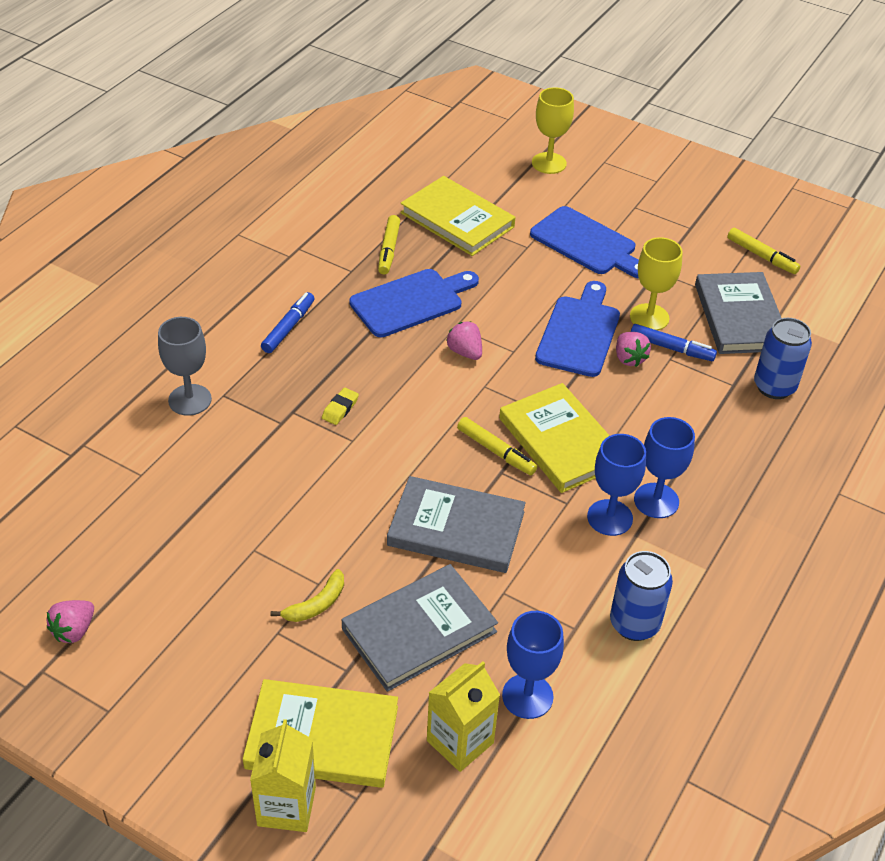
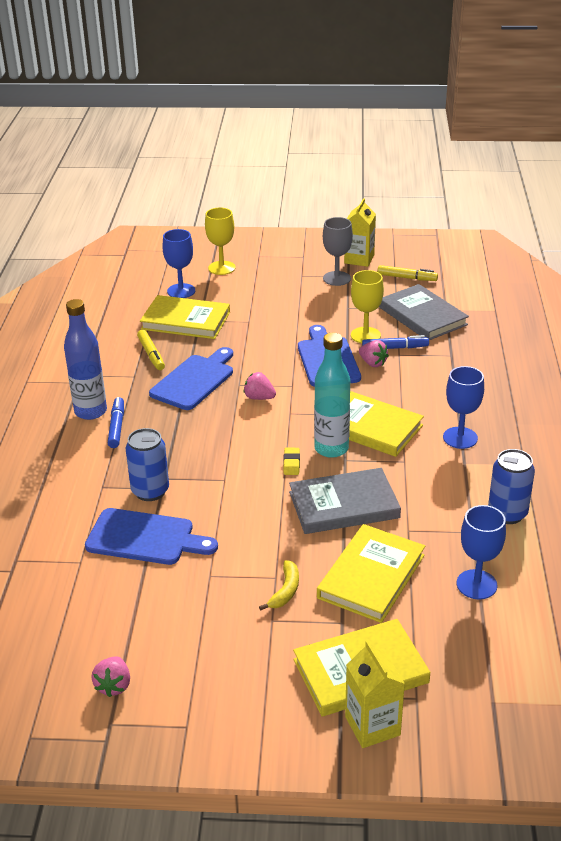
camera: 25 degrees left, 10 degrees down
grey goblet [158,317,212,416] -> grey goblet moved to [323,217,353,286]
yellow eraser [322,388,359,425] -> yellow eraser moved to [283,448,300,475]
grey book [342,564,498,692] -> yellow book [317,524,425,623]
yellow carton [427,661,500,772] -> yellow carton moved to [344,198,376,267]
yellow marker [457,417,537,475] -> turquoise bottle [314,333,350,458]
blue cutting board [530,206,639,278] -> blue cutting board moved to [85,508,218,565]
blue goblet [587,434,646,536] -> blue goblet moved to [163,229,195,298]
blue can [754,318,812,399] -> blue can moved to [126,428,169,501]
none -> blue bottle [64,299,107,420]

